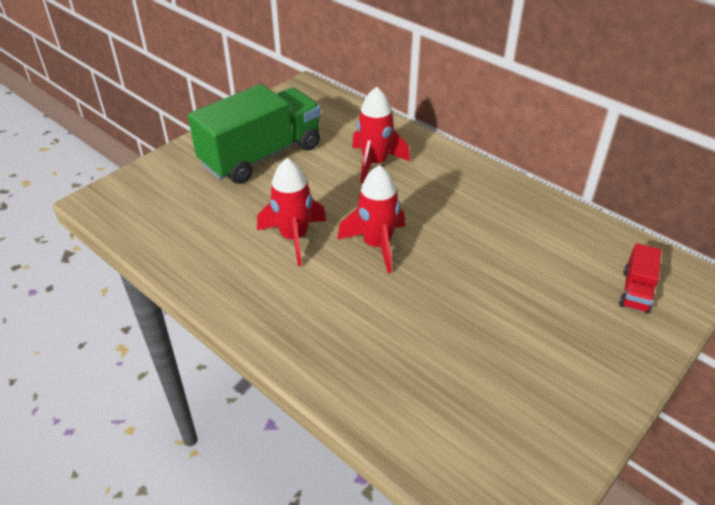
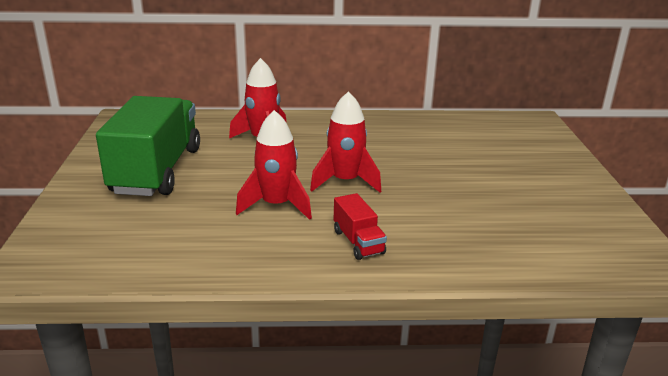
camera: 45 degrees left, 15 degrees down
red truck [619,243,661,314] -> red truck moved to [334,193,387,260]

